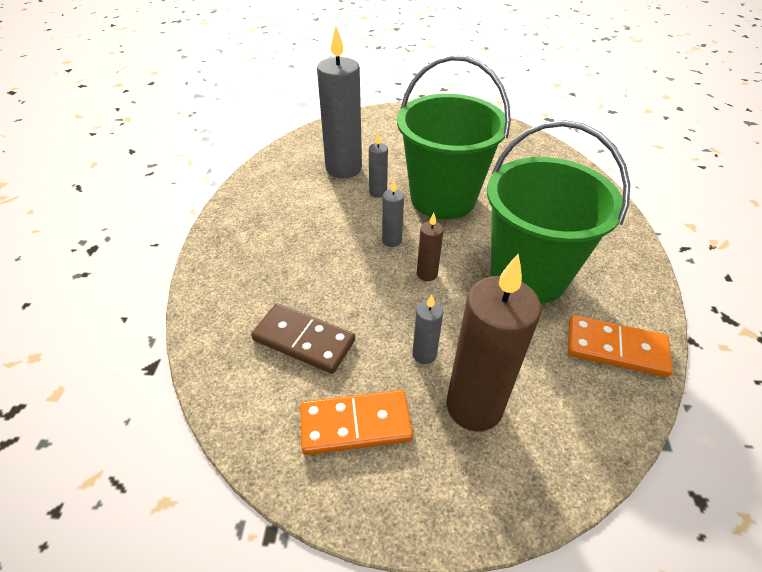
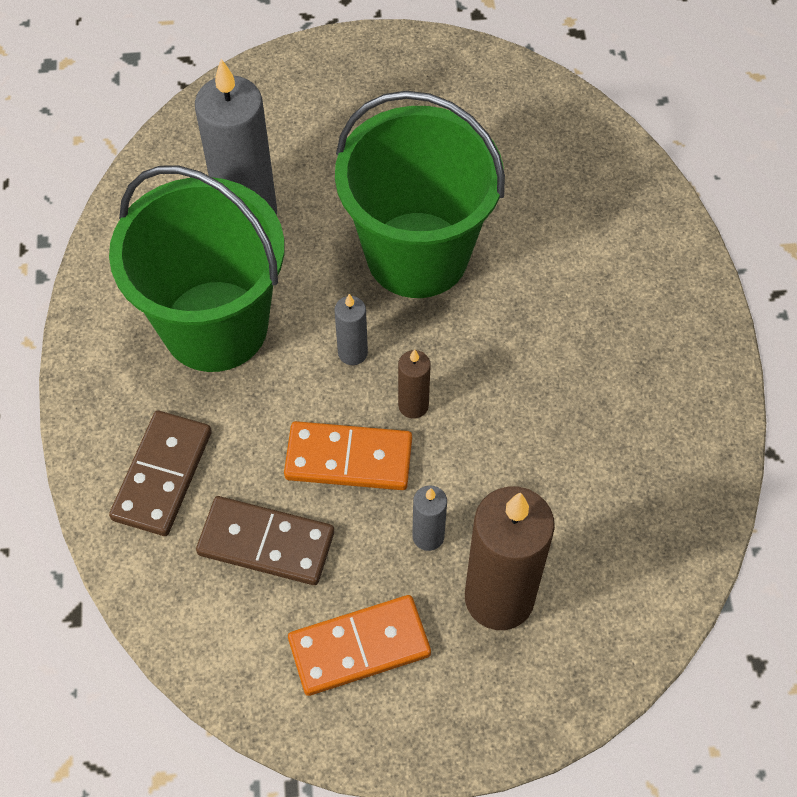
camera: 10 degrees left, 15 degrees up
grey candle [369,132,388,198] -> none
green bucket [487,120,630,304] -> green bucket moved to [109,166,285,372]
orange domino [568,315,673,377] -> orange domino moved to [284,421,412,490]
none -> brown domino [109,411,212,536]

